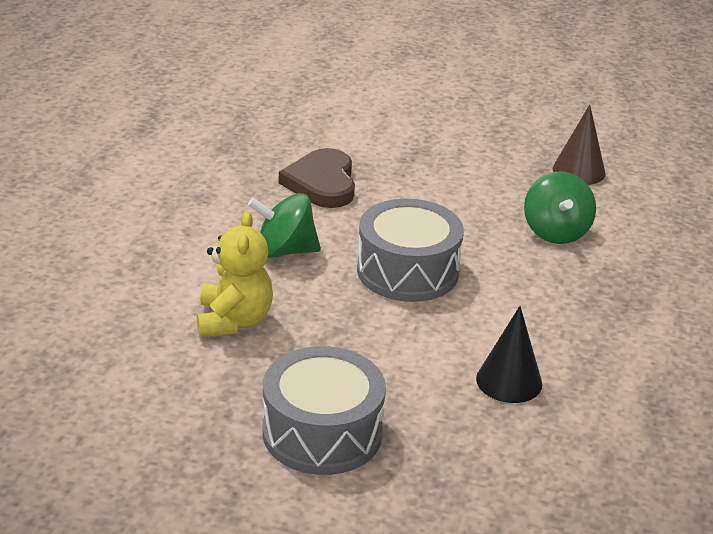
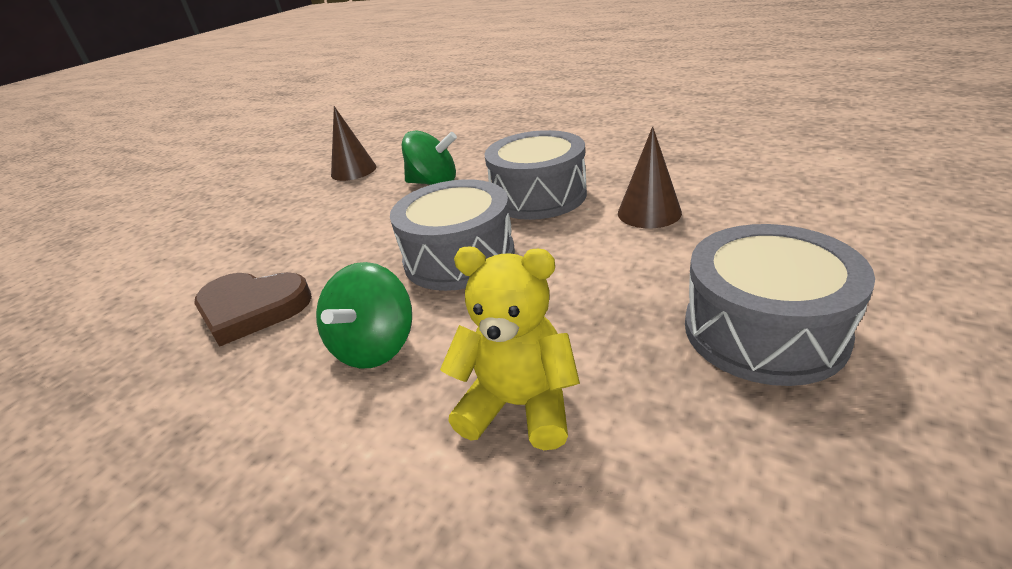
camera: 70 degrees left, 0 degrees up
black cone [476,306,542,403] -> brown cone [618,126,682,228]
none -> grey drum [485,130,587,220]

